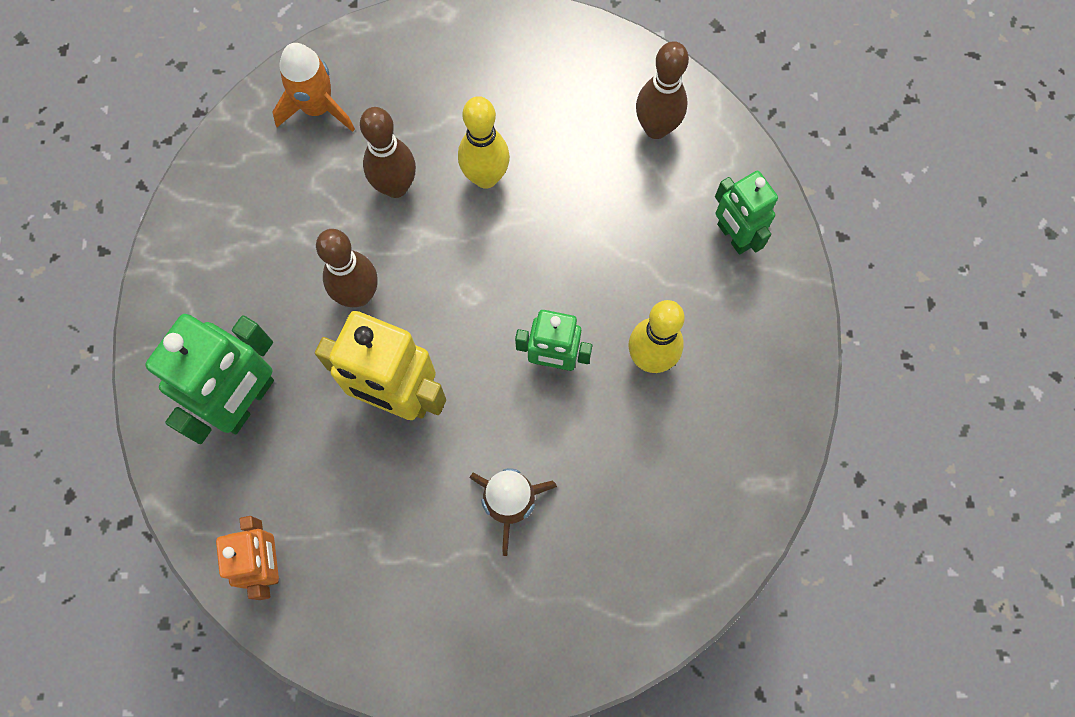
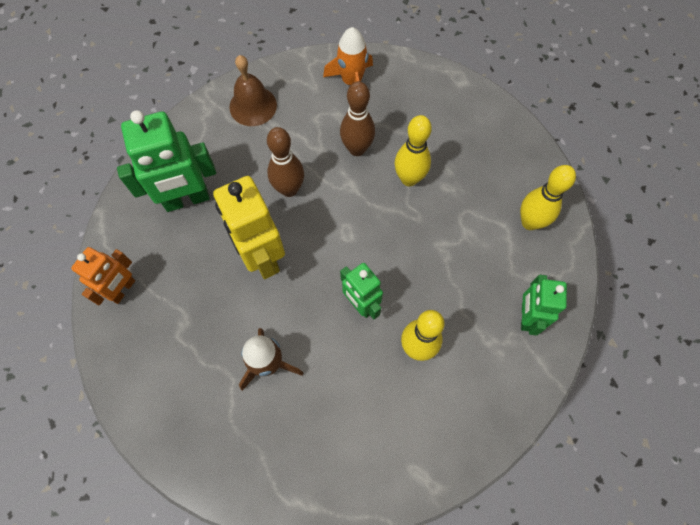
camera: 40 degrees right, 5 degrees down
brown bowling pin [636,41,689,139] -> yellow bowling pin [520,165,576,230]
none -> brown bell [229,55,277,126]

